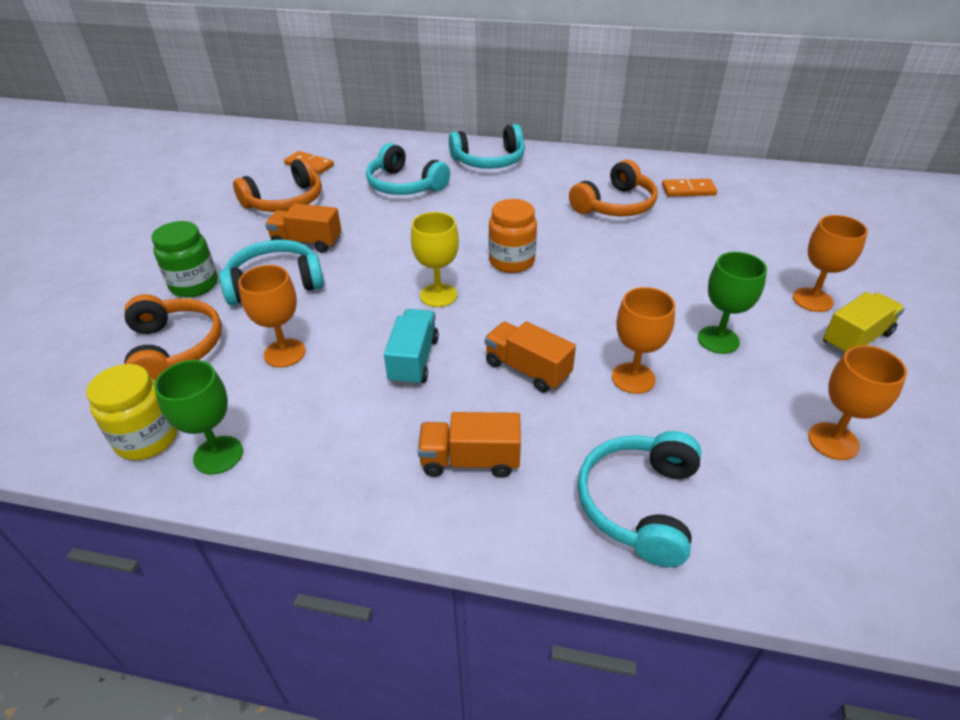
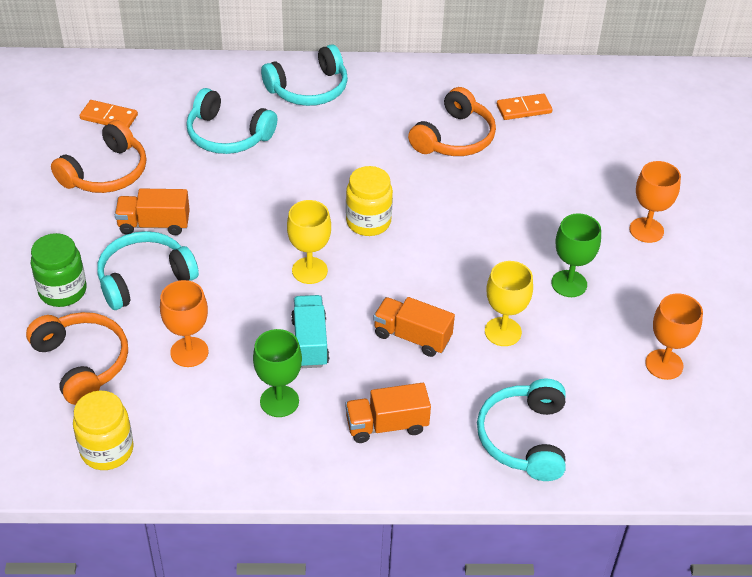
camera: 15 degrees left, 5 degrees up
green goblet [154,360,243,475] -> green goblet moved to [253,329,302,417]
orange jar [489,199,537,273] -> yellow jar [346,166,393,236]
orange goblet [612,287,675,394] -> yellow goblet [485,261,533,346]
yellow truck [823,292,905,355] -> none

